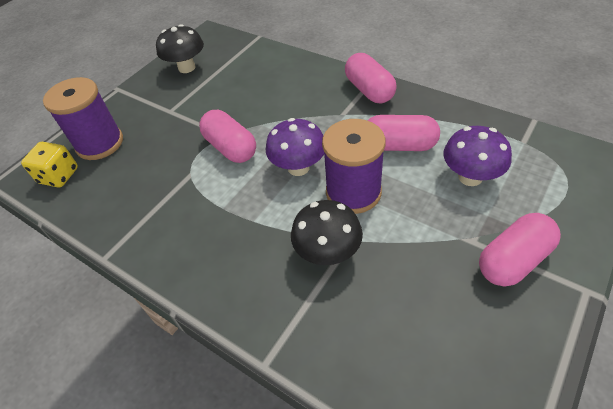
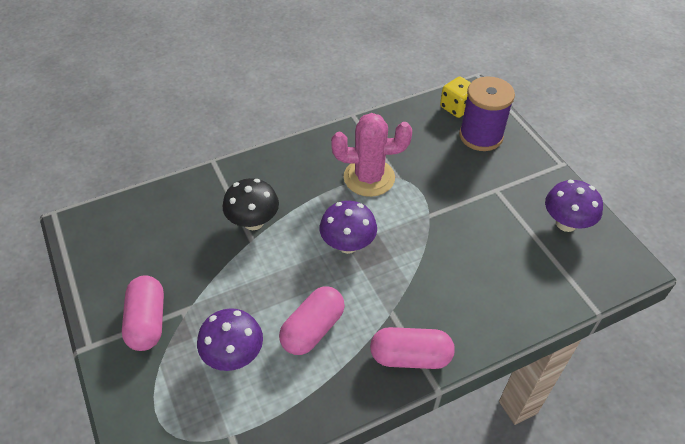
camera: 115 degrees right, 0 degrees up
black mushroom [156,24,204,73] -> purple mushroom [545,180,603,232]
pink capsule [199,110,256,163] -> none
purple spool [322,119,386,214] -> none
none -> pink cactus [331,113,412,197]

